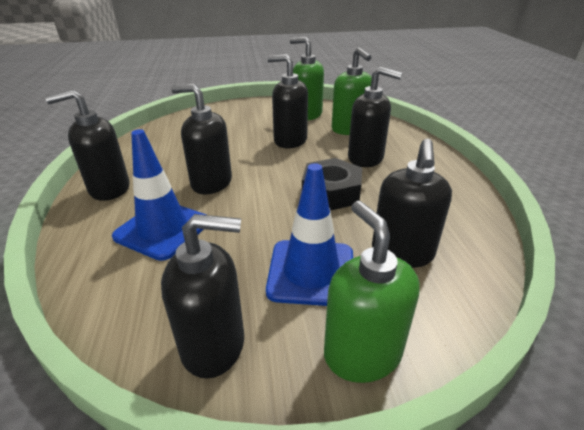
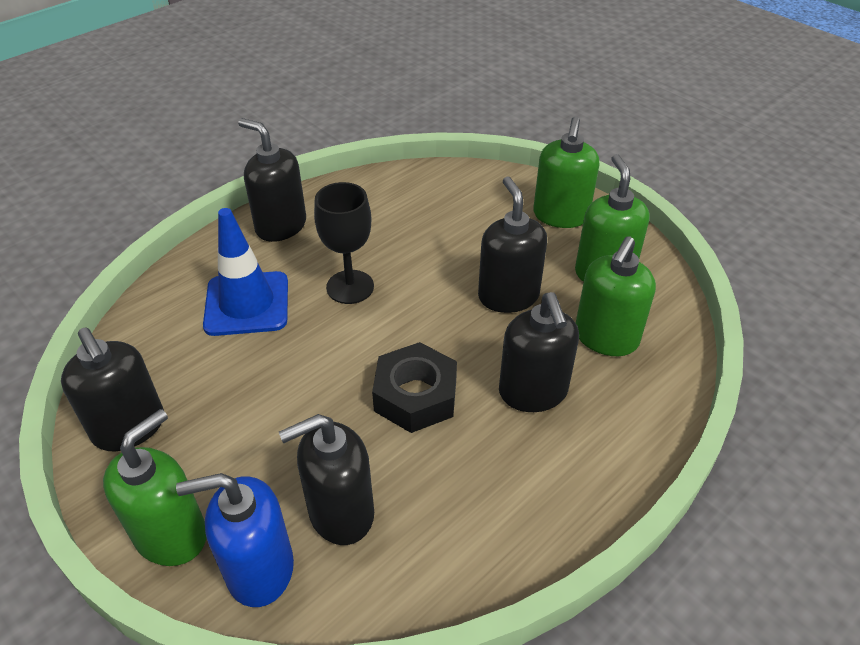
camera: 55 degrees right, 10 degrees up
black soap dispenser [171,84,232,194] -> black goblet [314,182,374,304]
blue traffic cone [266,163,353,306] -> none
none -> blue soap dispenser [176,473,294,607]
none -> green soap dispenser [533,117,599,228]

